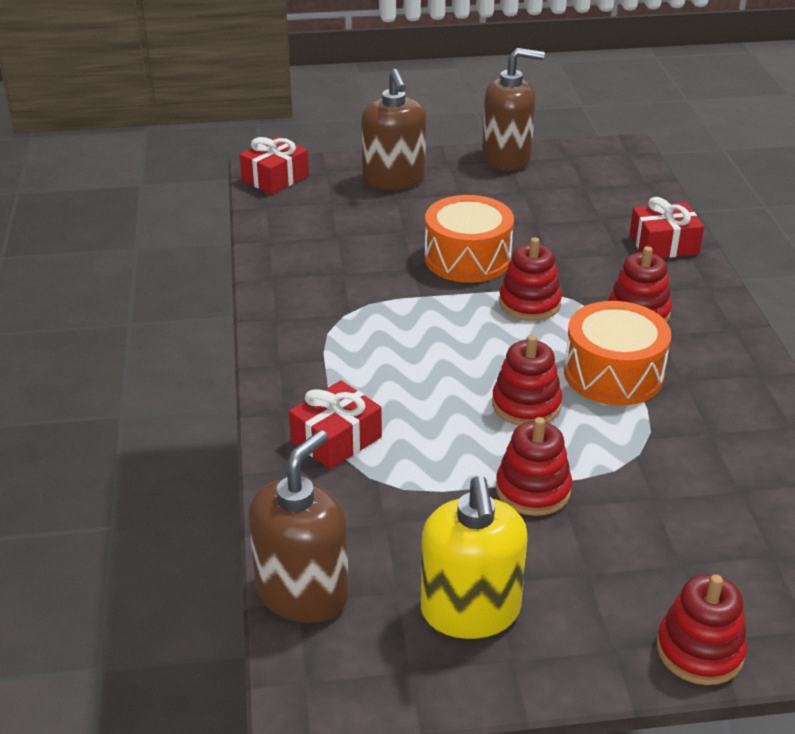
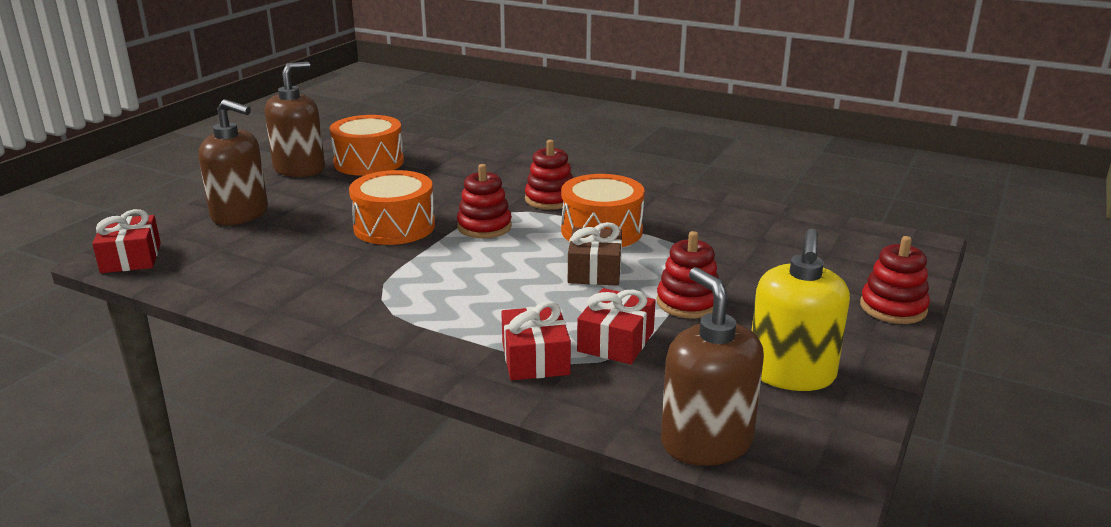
camera: 55 degrees left, 10 degrees down
yellow soap dispenser [421,476,528,639] -> yellow soap dispenser turned 75 degrees clockwise [752,229,850,391]
red stacking toy [492,335,562,425] -> brown gift [568,222,622,286]
red gift [629,197,704,258] -> red gift moved to [577,288,656,364]
none -> orange drum [330,115,404,176]

